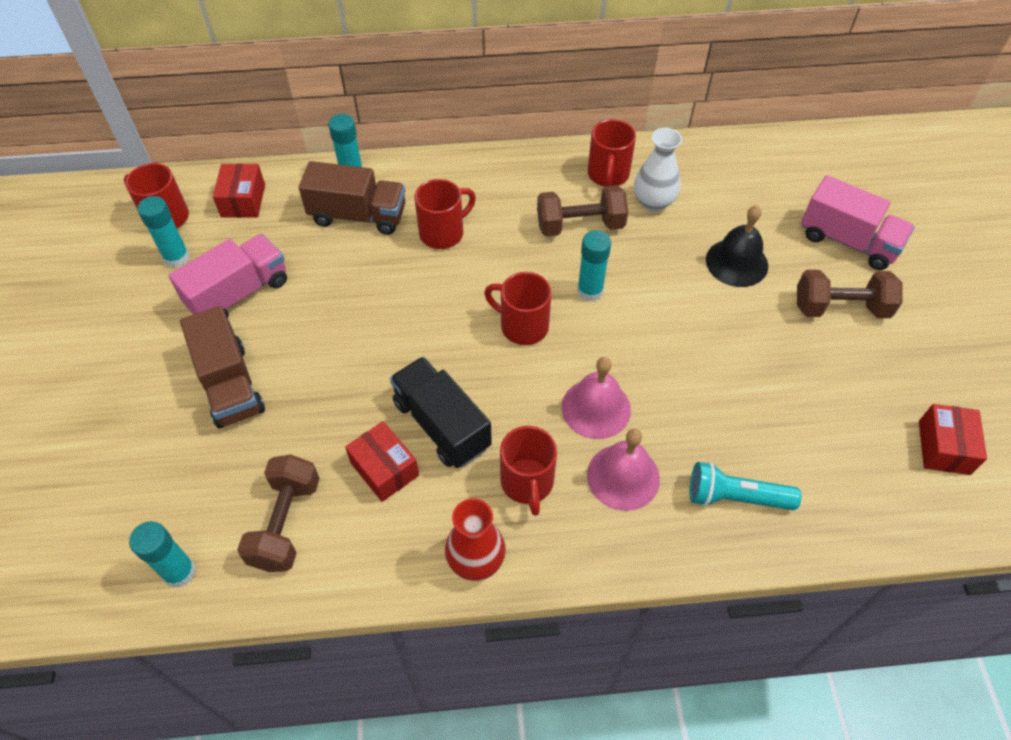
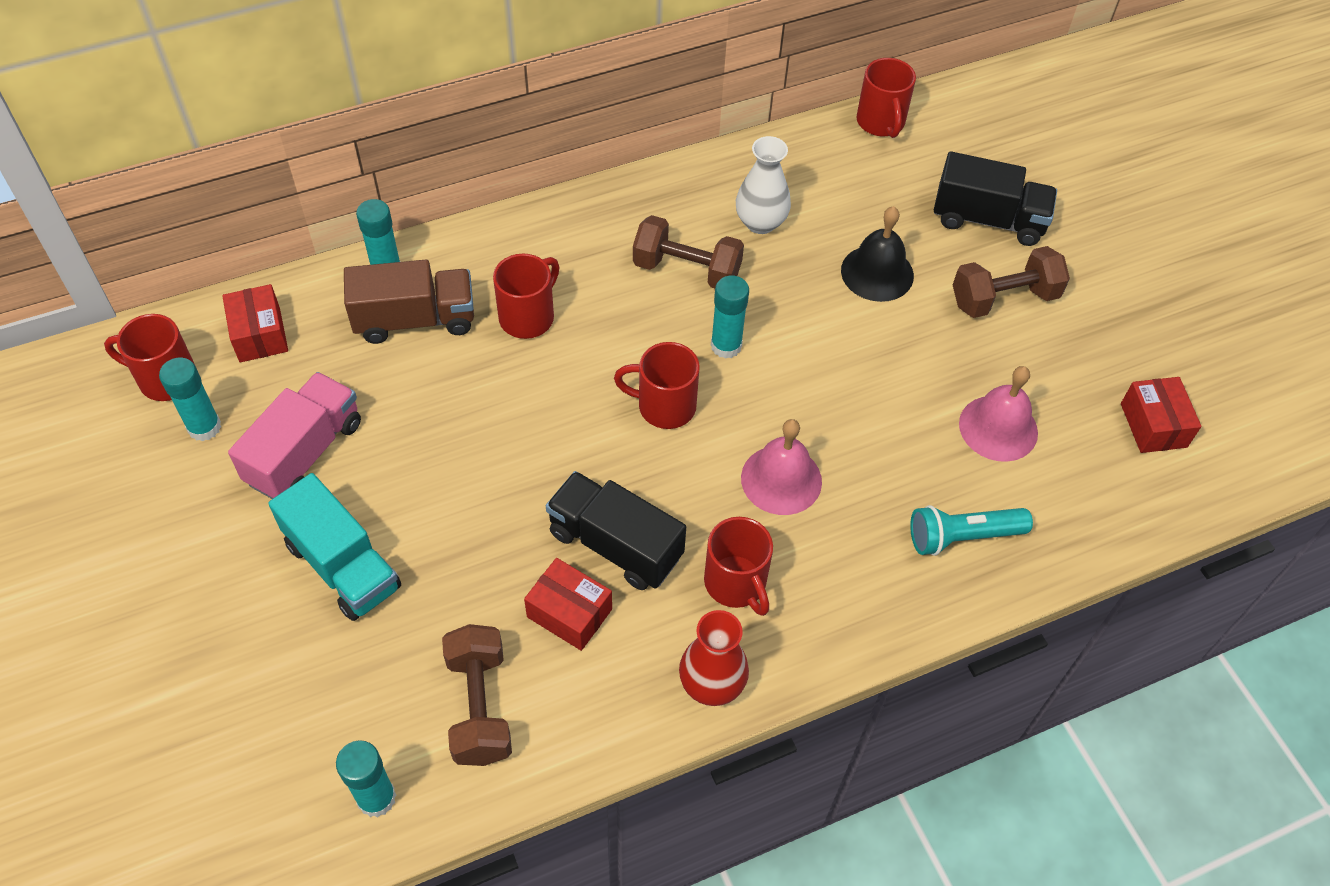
camera: 20 degrees left, 0 degrees up
brown truck [180,306,265,428] -> turquoise truck [268,473,401,621]
brown dumbbell [537,185,628,237] -> brown dumbbell turned 45 degrees clockwise [633,215,744,288]
pink bell [587,429,660,511] -> pink bell moved to [959,366,1038,462]
red mug [588,119,636,187] -> red mug moved to [856,58,916,138]
pink truck [801,175,915,270] -> black truck [934,151,1057,246]

